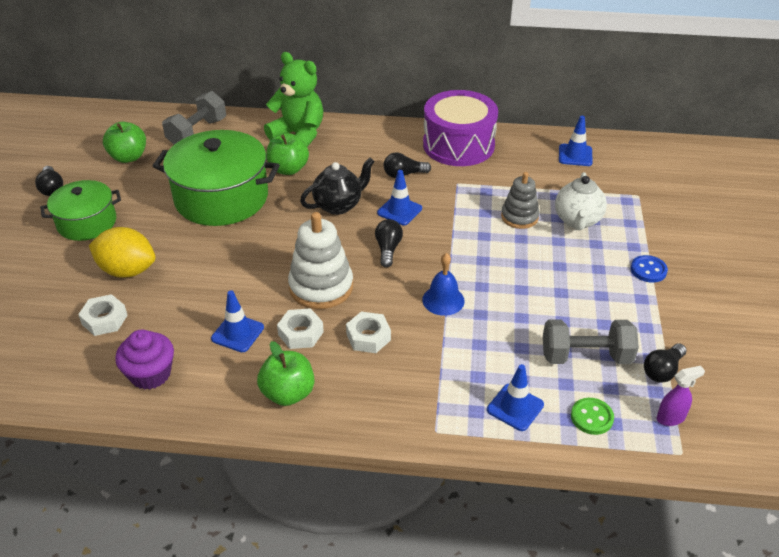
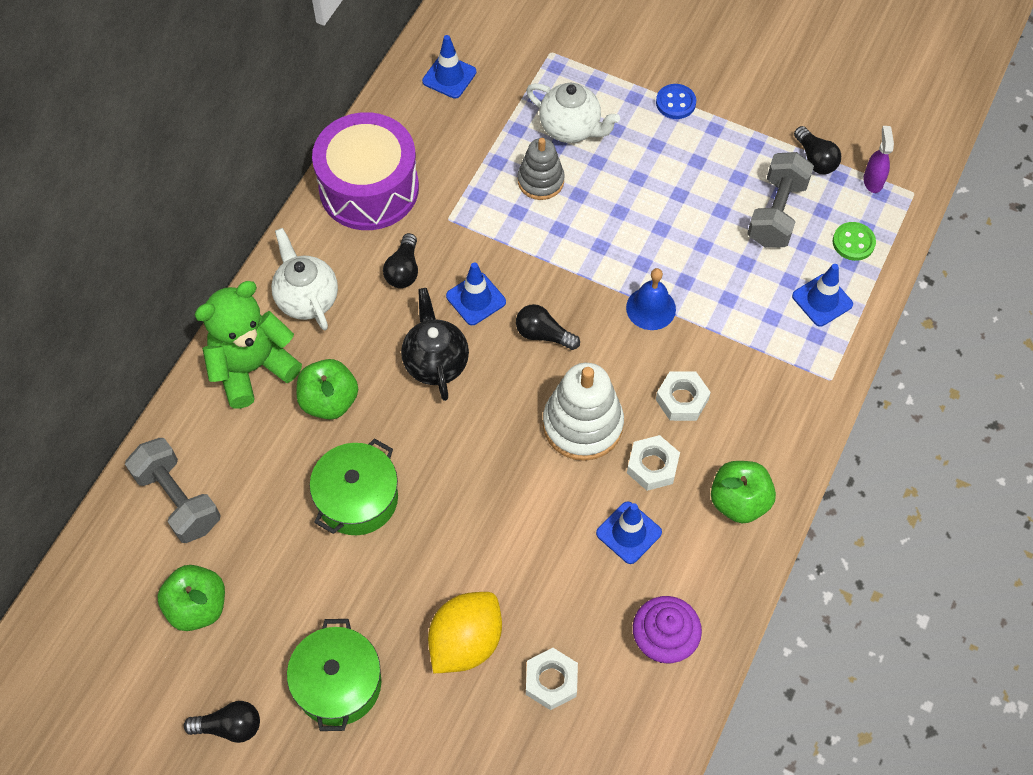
camera: 70 degrees left, 20 degrees up
green pot [153,130,280,226] -> green pot [310,438,398,535], size x0.60
none -> white teapot [271,228,338,330]

